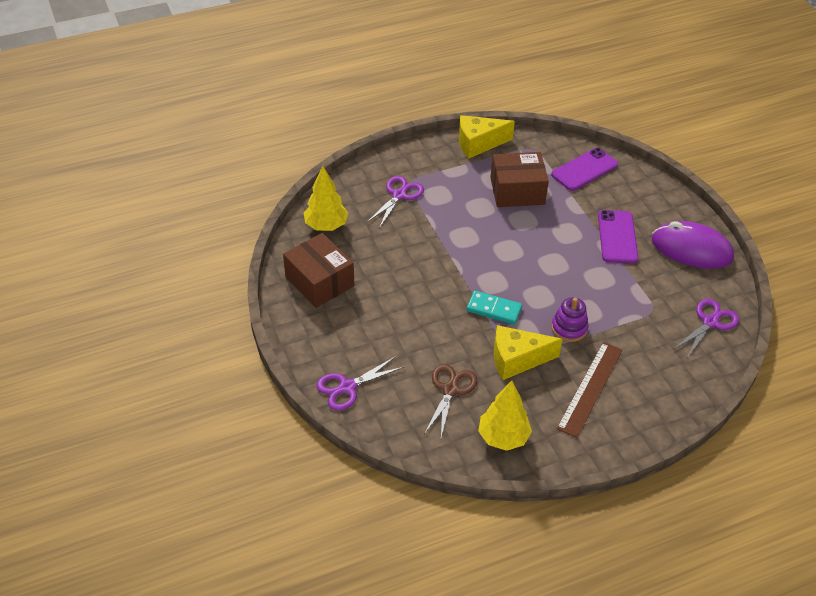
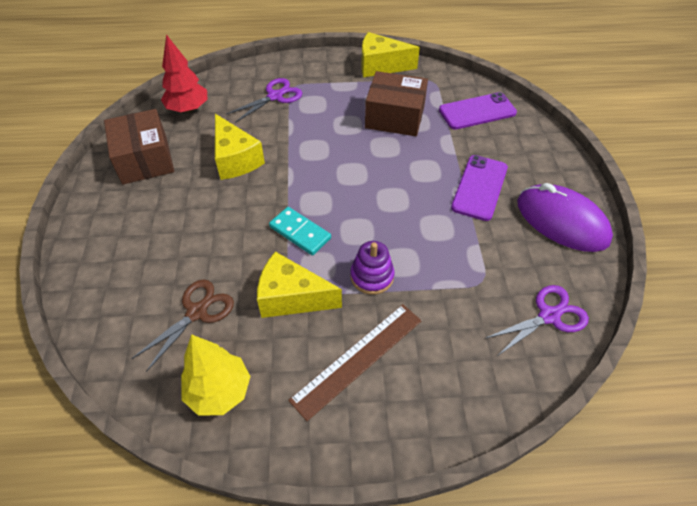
camera: 20 degrees right, 5 degrees up
yellow tree [304,166,348,231] -> red tree [161,34,208,113]
purple scissors [316,356,404,411] -> none
none -> yellow cheese [215,114,265,180]

